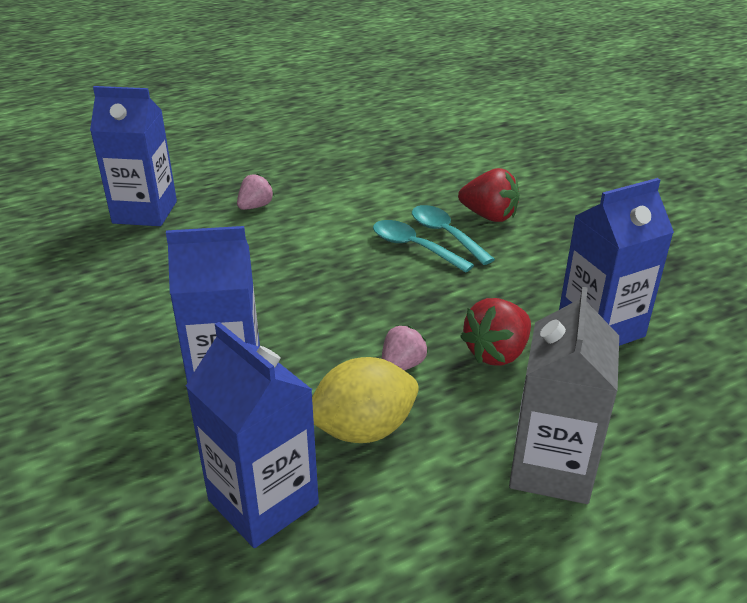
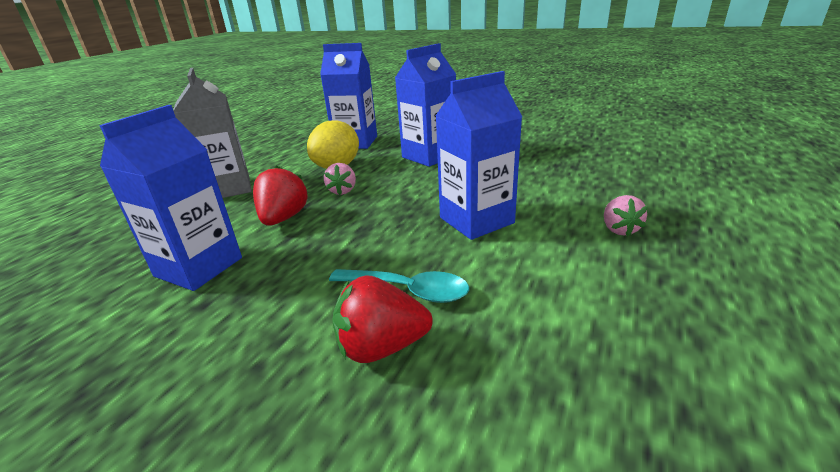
camera: 145 degrees right, 5 degrees down
blue carton [90,86,177,226] -> blue carton moved to [436,71,522,240]
turquoise spoon [373,220,474,273] -> none

